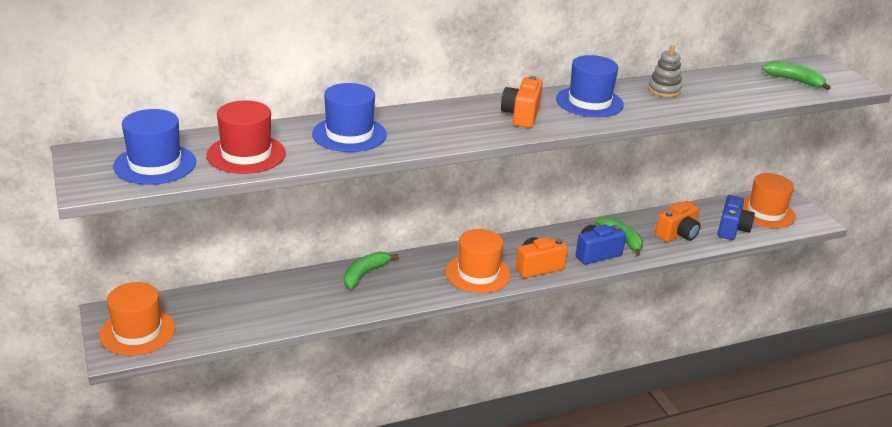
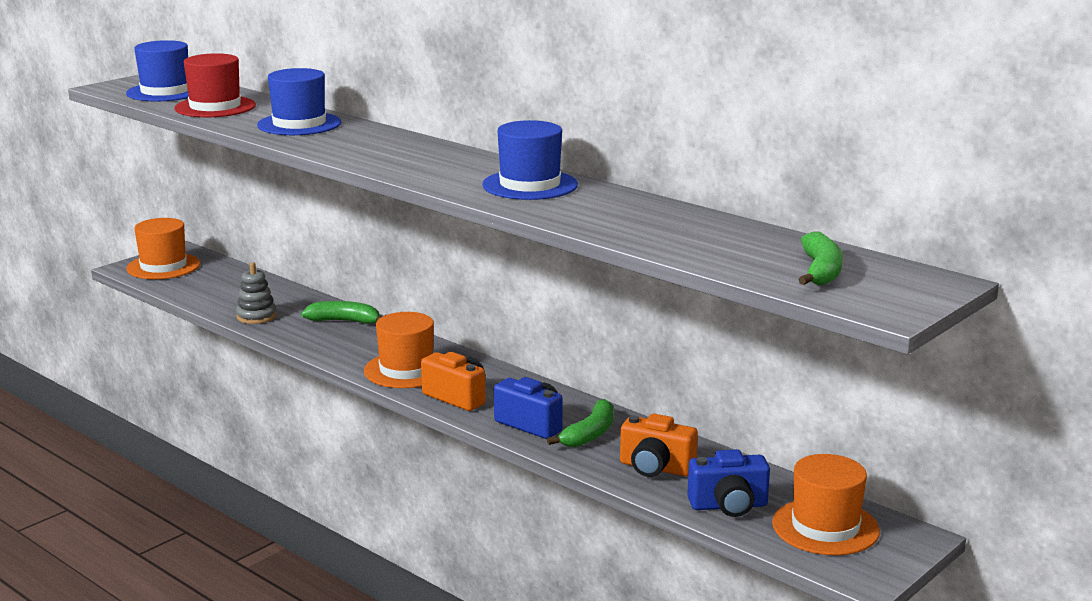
camera: 65 degrees right, 10 degrees down
orange camera [501,76,543,128] -> none
grey stacking toy [648,45,682,97] -> grey stacking toy moved to [236,262,277,324]

